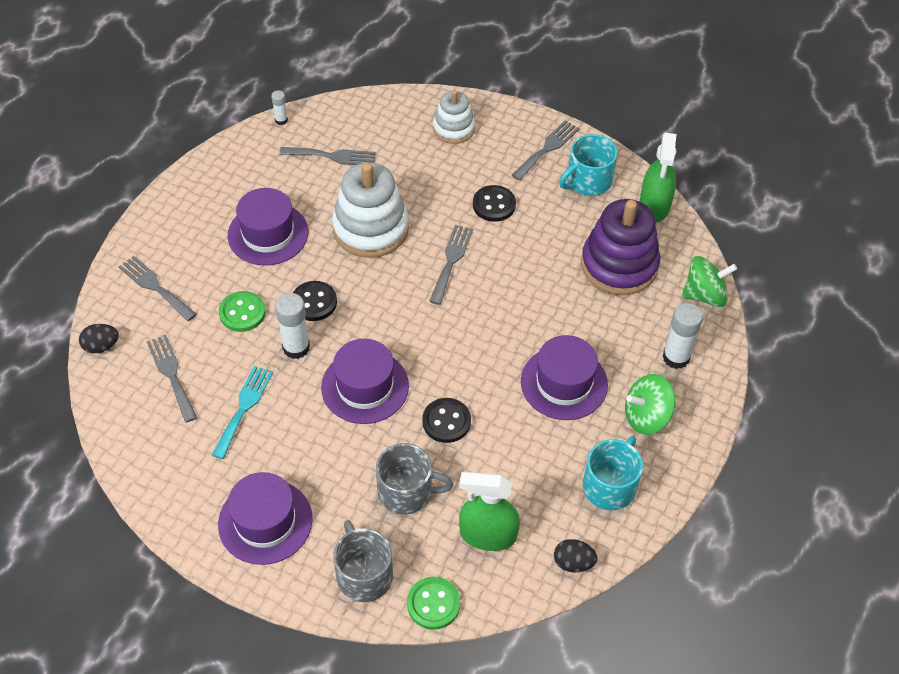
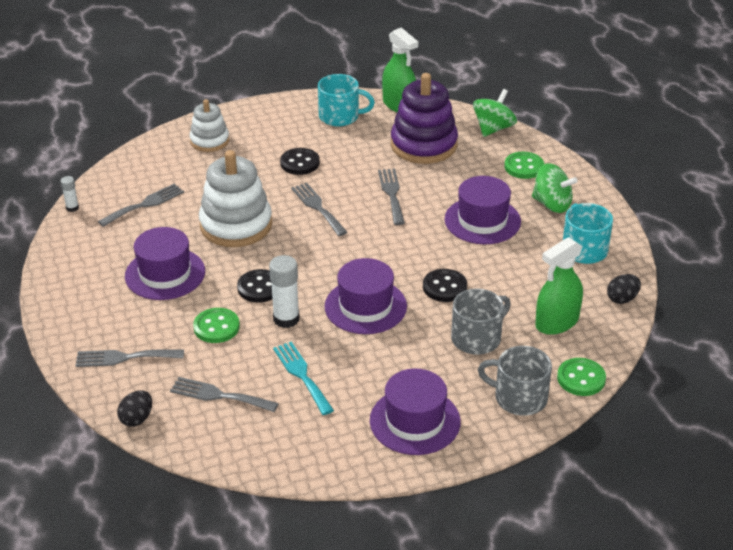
camera: 45 degrees left, 15 degrees down
grey fork [512,120,579,181] -> grey fork moved to [378,169,405,225]
turquoise mug [559,134,618,196] -> turquoise mug turned 90 degrees counterclockwise [318,74,375,126]
green spinning top [625,374,676,435] -> green spinning top turned 90 degrees counterclockwise [532,163,578,213]
white glue stick [663,303,703,369] -> green button [504,152,544,179]

